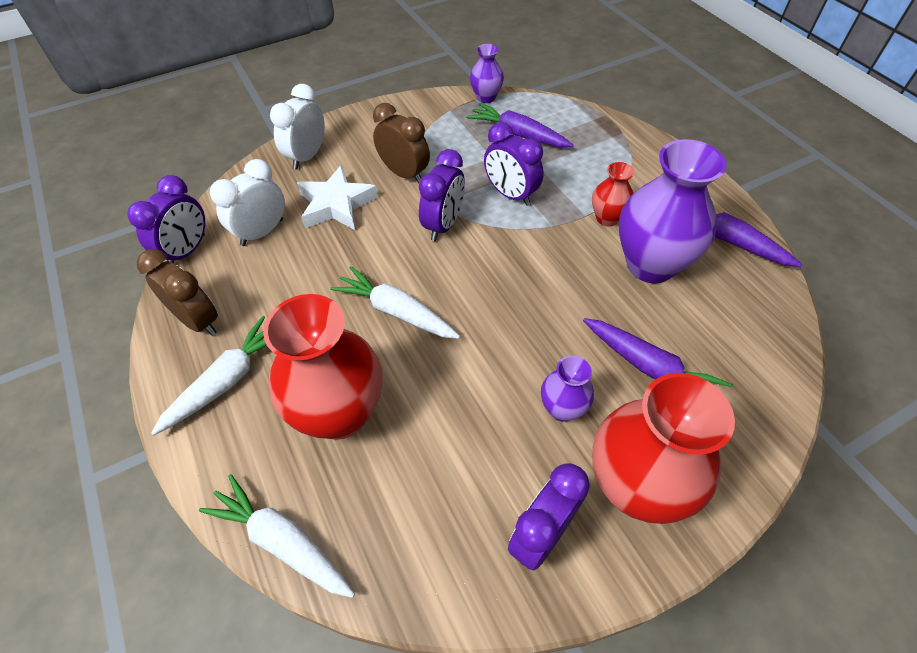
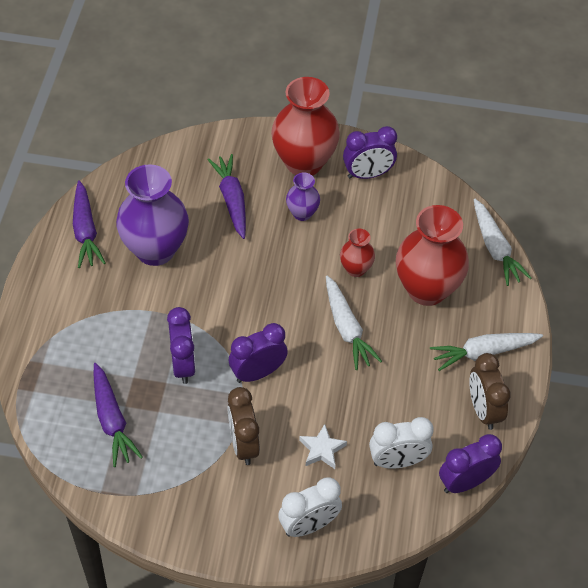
camera: 145 degrees left, 0 degrees up
white star [297,165,378,230] -> white star [299,424,347,469], size x0.61
purple vase [470,44,504,103] -> none
red vase [592,162,634,227] -> red vase moved to [340,228,375,277]

